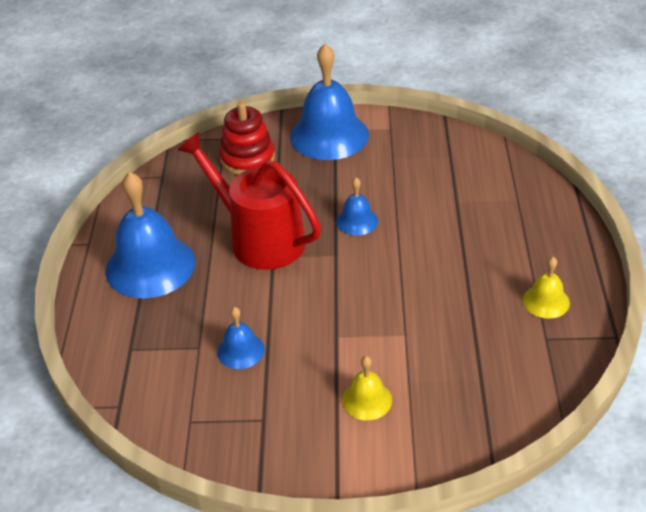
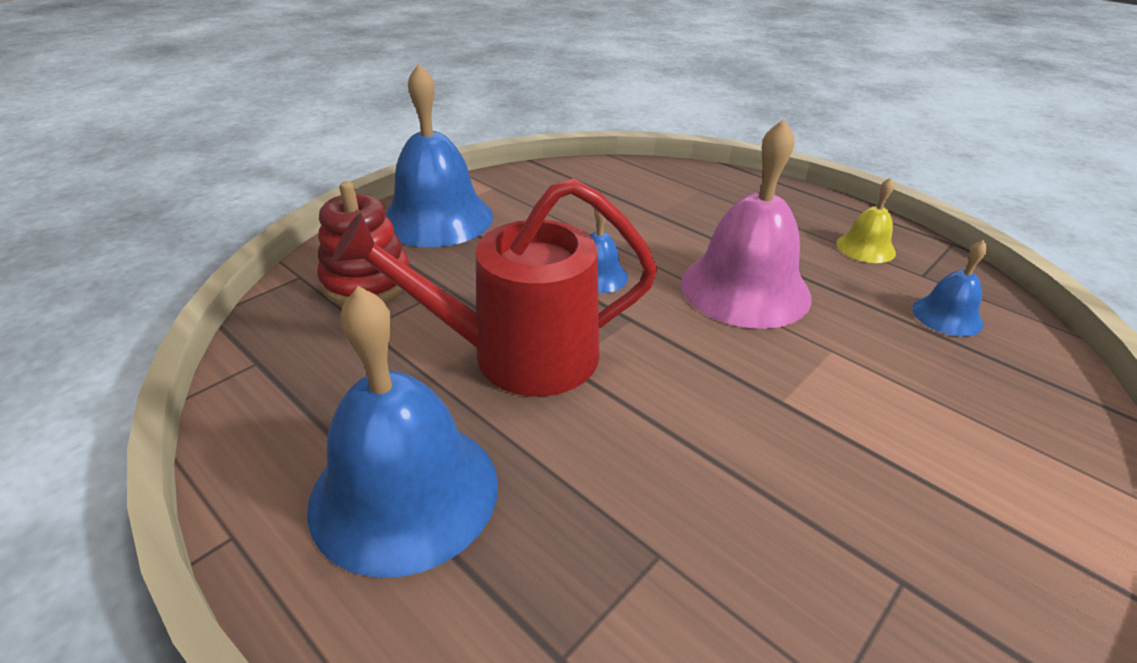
camera: 50 degrees left, 5 degrees down
blue bell [217,307,265,369] -> blue bell moved to [912,240,988,337]
yellow bell [342,356,392,420] -> none
none -> pink bell [681,119,812,329]

